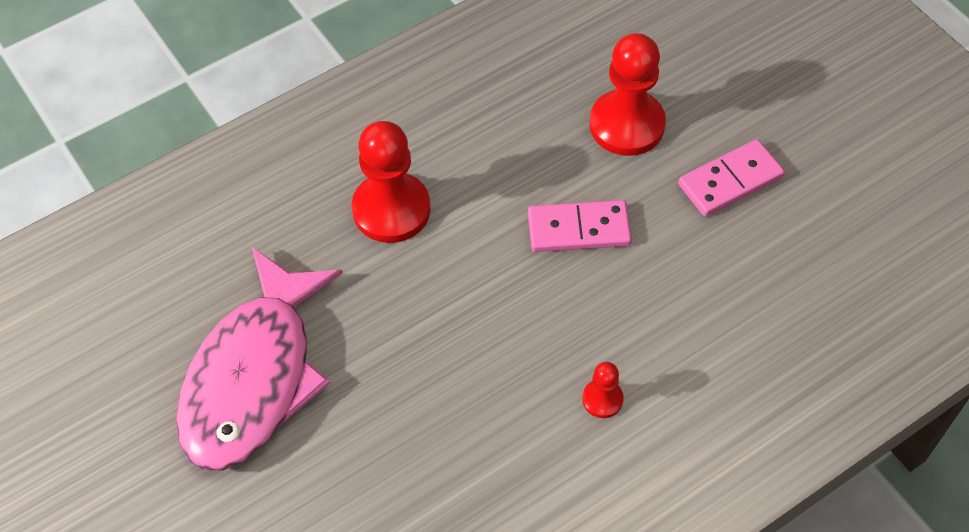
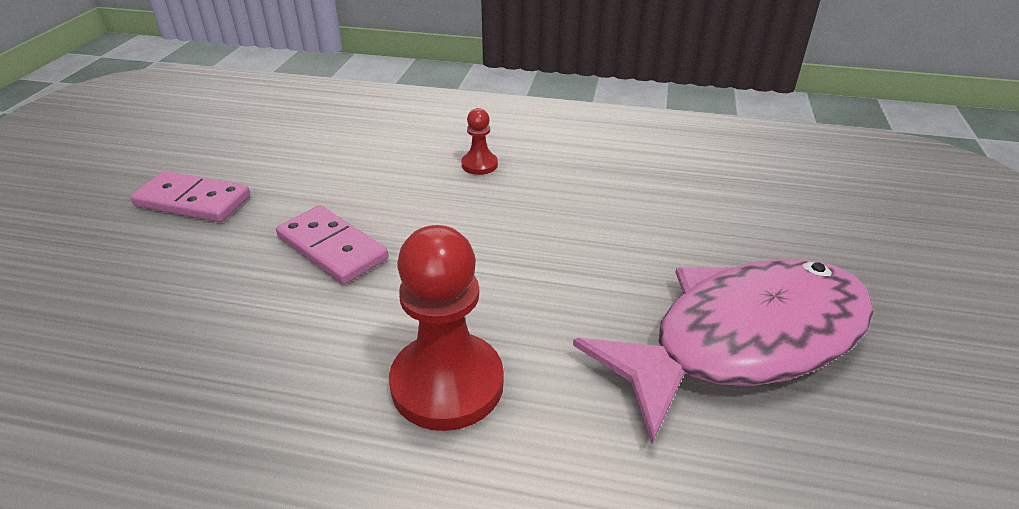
camera: 135 degrees left, 20 degrees down
red pawn [589,33,666,156] -> none

